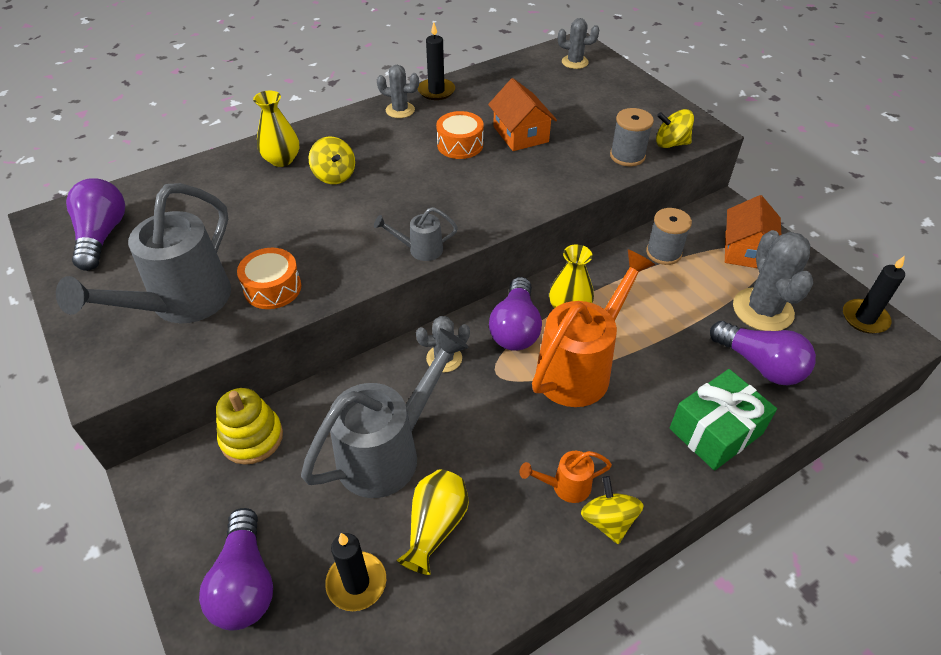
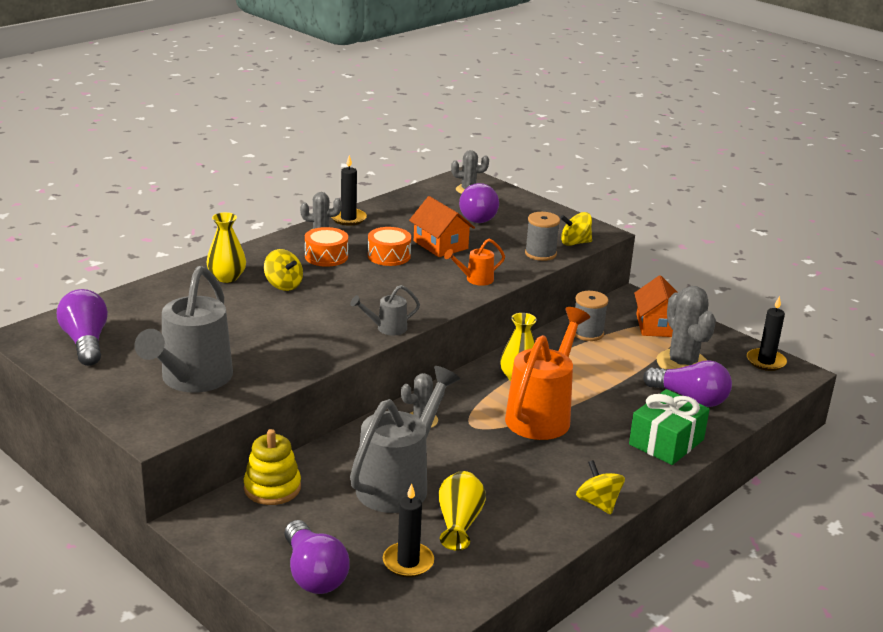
camera: 15 degrees left, 20 degrees down
orange drum [237,248,301,309] -> orange drum moved to [305,227,348,267]
purple light bulb [489,277,542,351] -> purple light bulb moved to [459,183,499,223]
orange watering can [520,451,612,503] -> orange watering can moved to [444,239,505,286]

